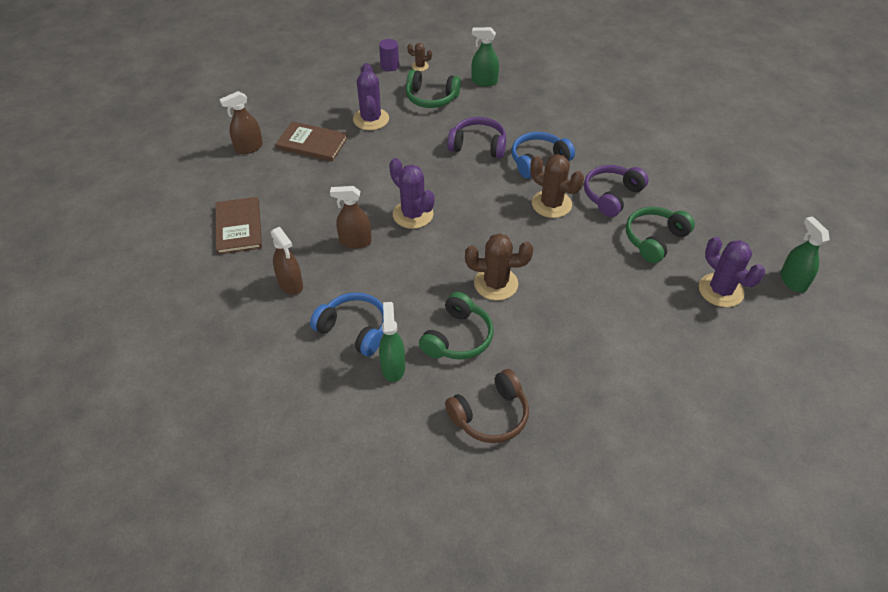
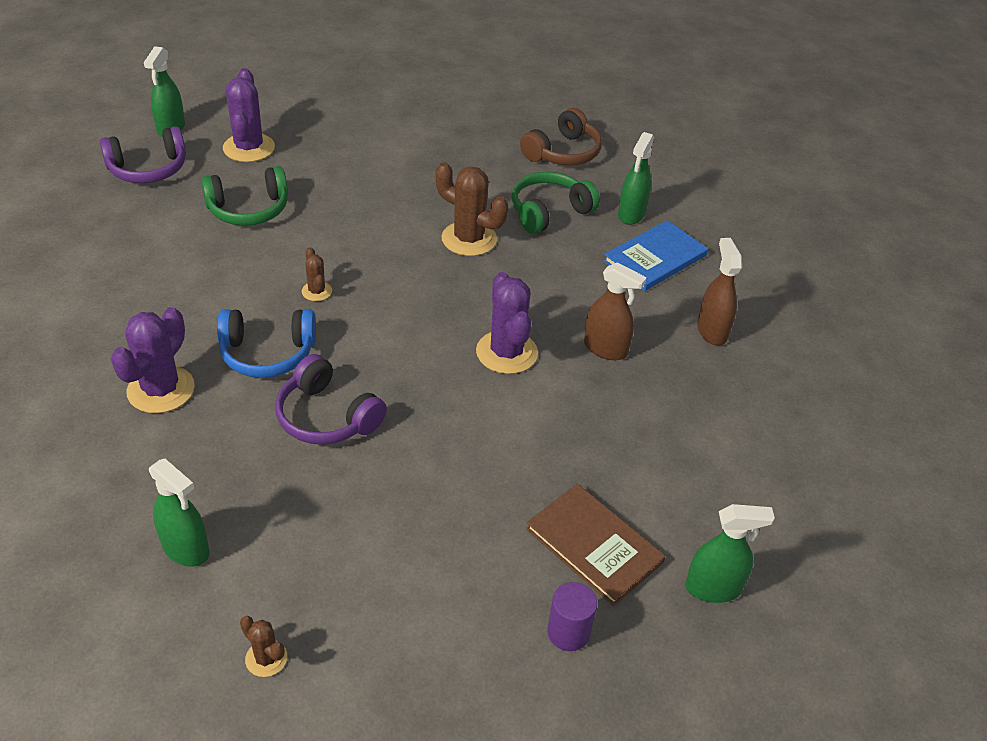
camera: 155 degrees left, 5 degrees down
brown book [215,197,262,255] -> none
brown spray bottle [219,91,263,154] -> green spray bottle [685,504,775,603]
blue headphones [310,292,384,356] -> blue book [603,220,708,291]
purple cactus [353,63,389,130] -> purple cactus moved to [110,307,195,413]
purple cylinder [379,39,399,71] -> purple cylinder moved to [547,582,597,651]
green headphones [406,70,461,108] -> none
brown headphones [445,369,529,443] -> brown headphones turned 135 degrees clockwise [520,108,602,165]
brown cactus [530,154,584,218] -> brown cactus [302,247,332,301], size x0.51
purple headphones [584,165,649,217] -> purple headphones moved to [100,126,186,183]

